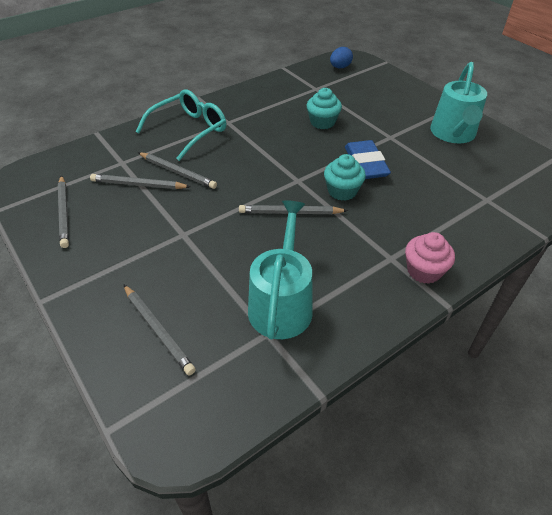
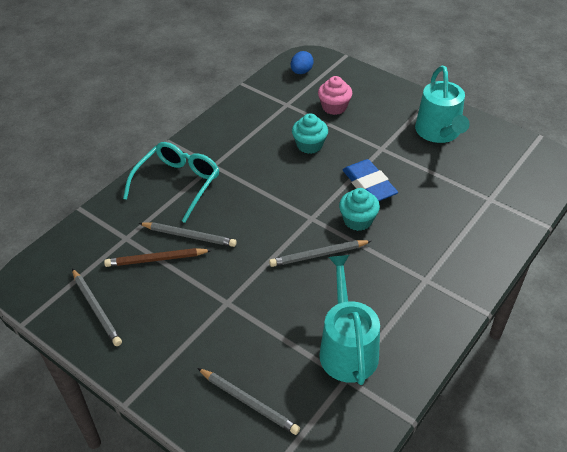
camera: 15 degrees left, 0 degrees up
grey pencil [90,174,191,189] -> brown pencil [104,248,212,267]
pink cupcake [405,232,455,284] -> pink cupcake moved to [318,76,352,115]

